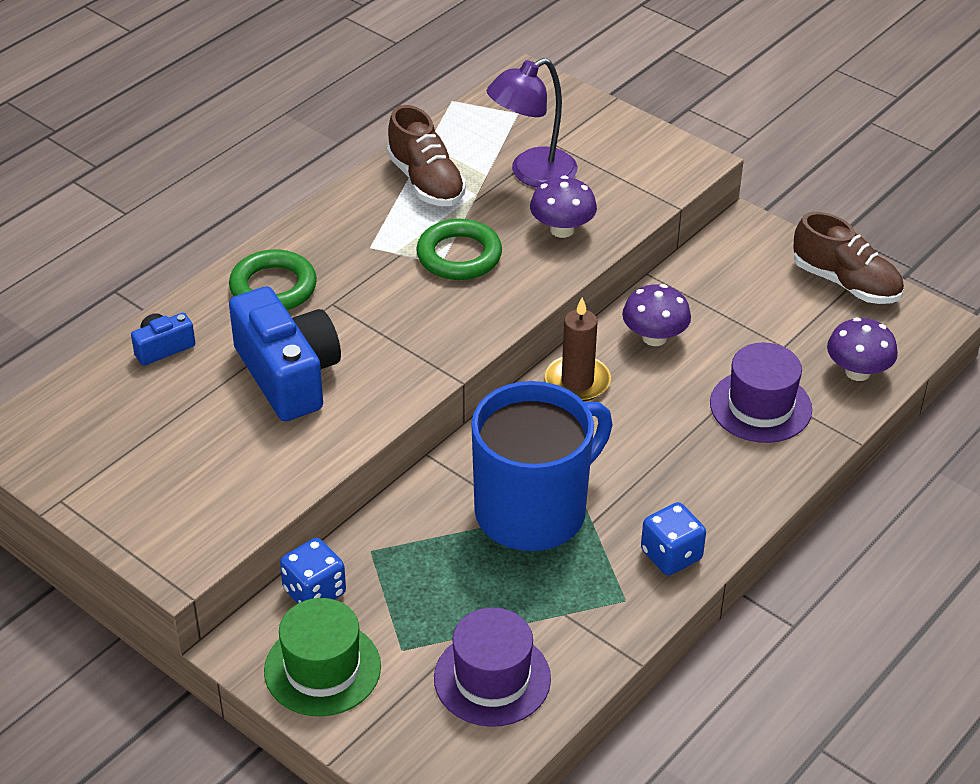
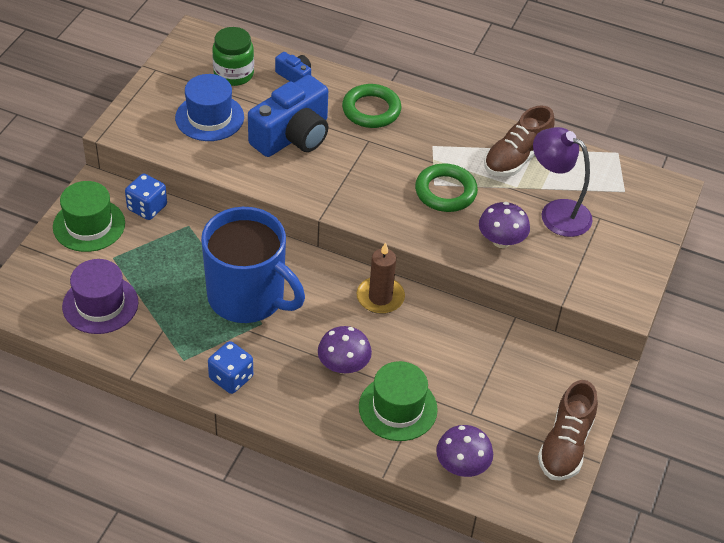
camera: 70 degrees right, 5 degrees up
purple mushroom [622,284,691,346] -> purple mushroom moved to [318,326,372,374]
purple hat [710,342,812,443] -> green hat [359,361,438,441]
none -> blue hat [175,74,244,141]
none -> green jar [212,27,254,86]

